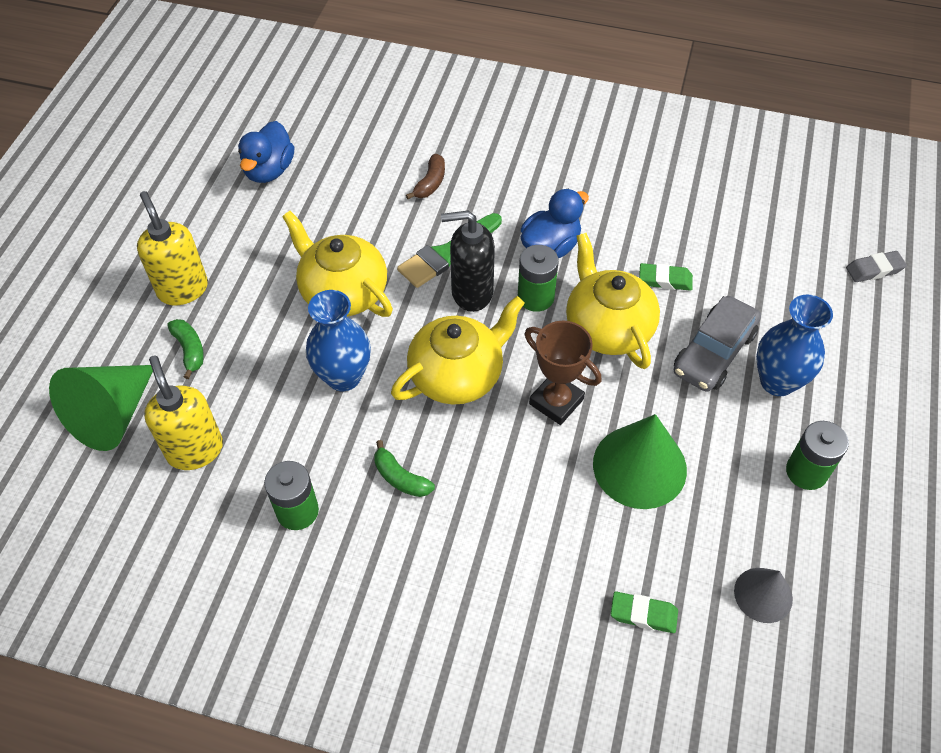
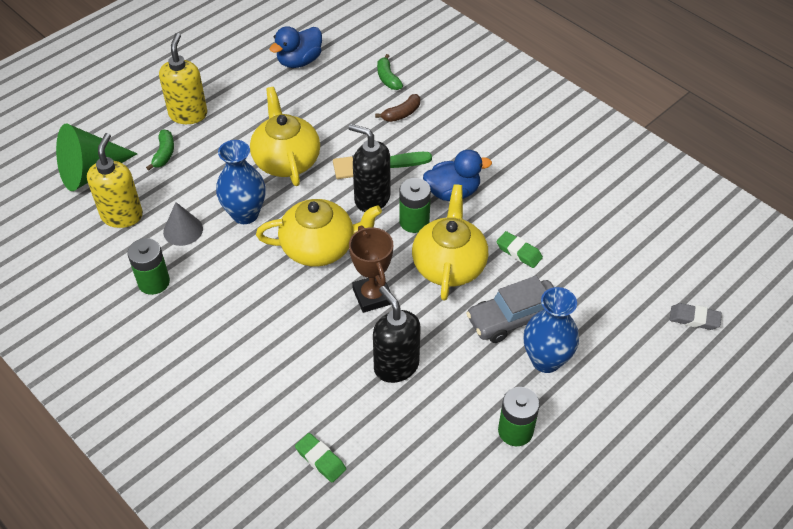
camera: 30 degrees right, 5 degrees down
green banana [374,440,435,497] -> green banana moved to [377,54,403,90]
green cone [593,414,687,509] -> black soap dispenser [373,286,421,383]
grey cone [734,568,793,623] -> grey cone moved to [163,202,203,246]

